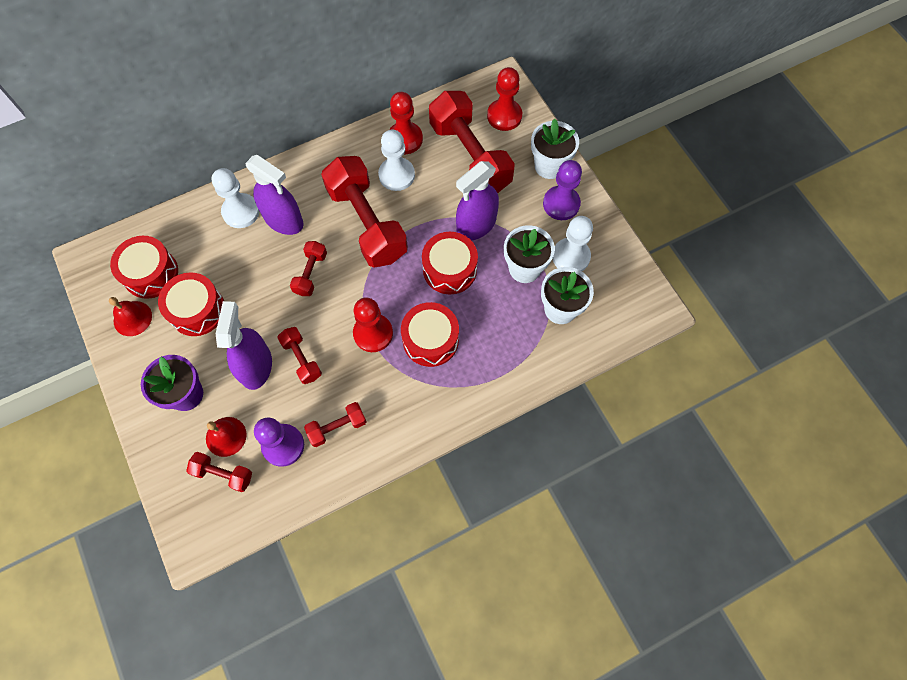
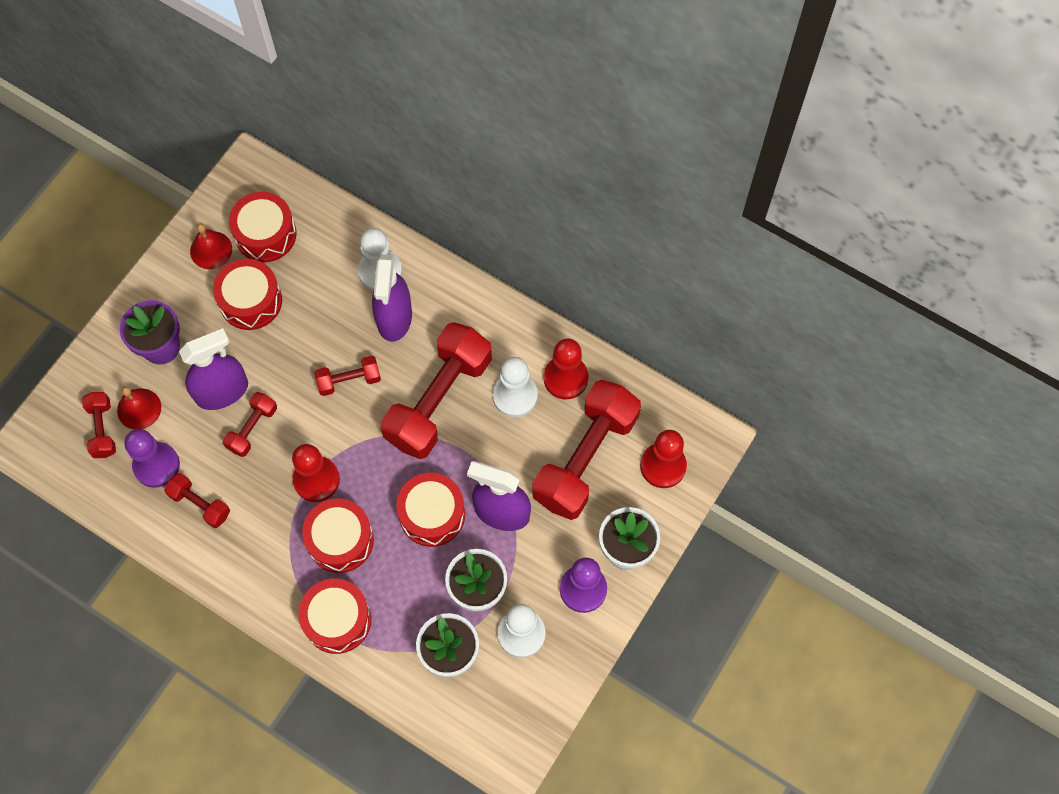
camera: 60 degrees right, 0 degrees up
none -> red drum [298,579,371,654]

